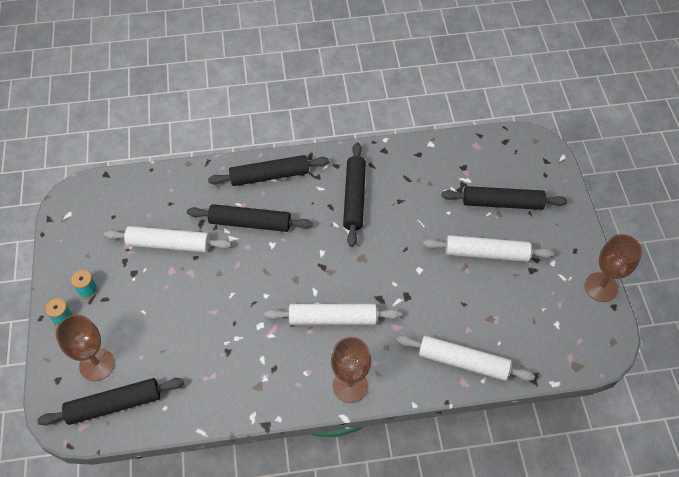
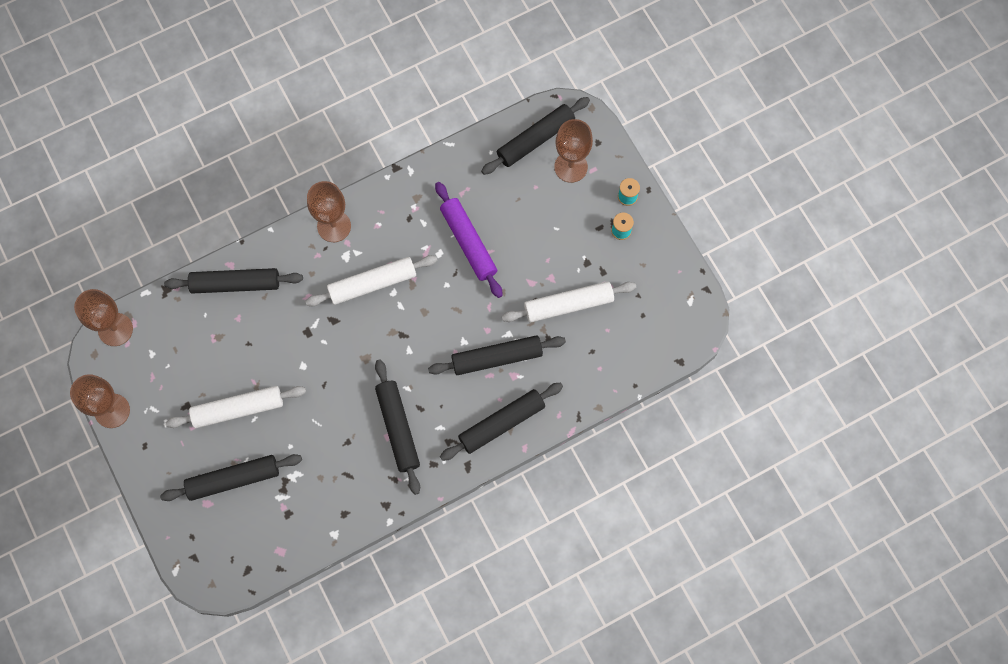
camera: 160 degrees right, 15 degrees up
white rolling pin [396,335,535,381] -> black rolling pin [164,268,303,294]
none -> brown goblet [74,289,133,346]
none -> purple rolling pin [435,182,502,298]

